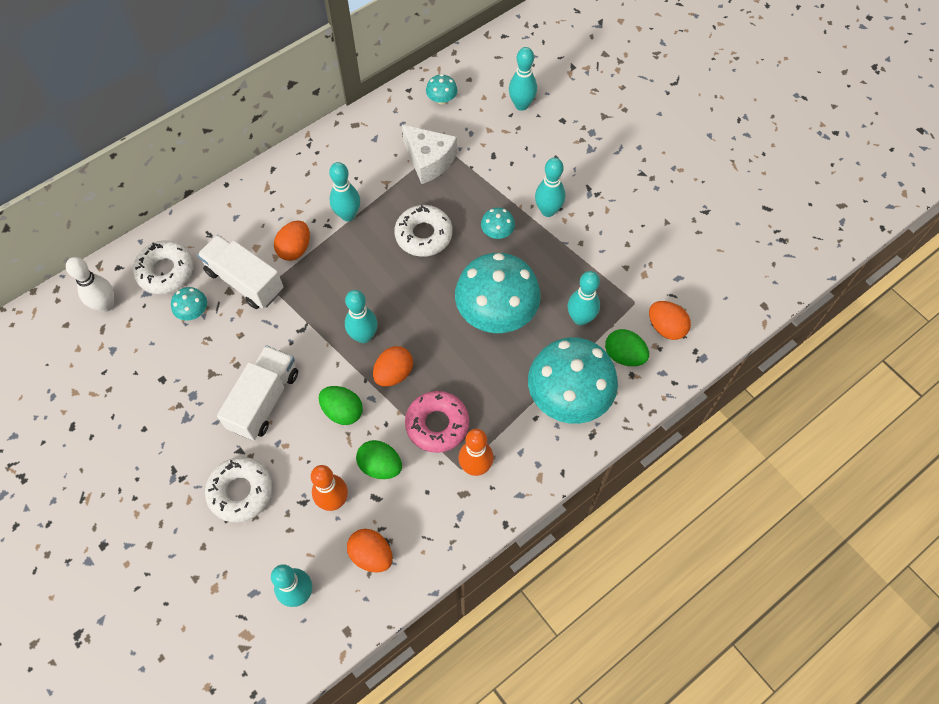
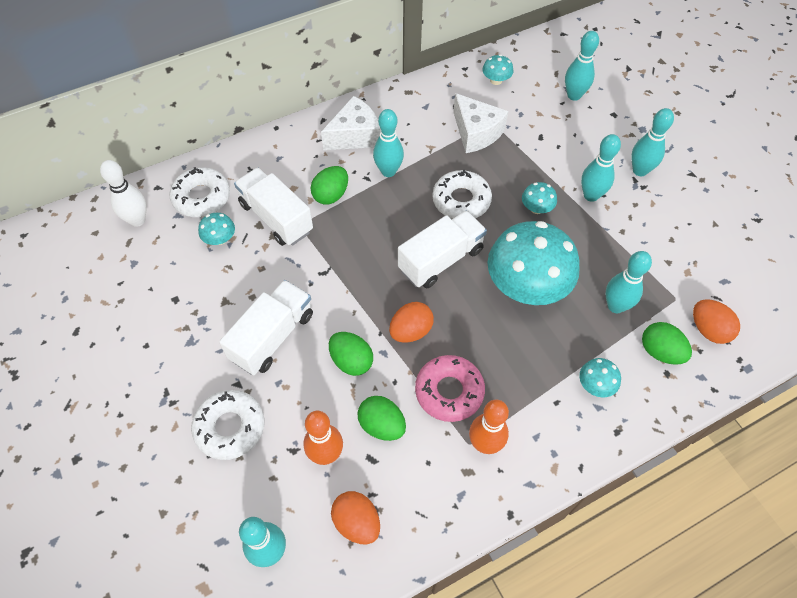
camera: 10 degrees right, 5 degrees down
orange egg [274,221,310,261] -> green egg [311,166,348,205]
turquoise bowling pin [345,290,378,343] -> turquoise bowling pin moved to [631,108,674,176]
turquoise mushroom [528,337,618,424] -> turquoise mushroom [579,358,621,397], size x0.42
none -> white cheese [321,96,380,150]
none -> white truck [398,211,487,288]

